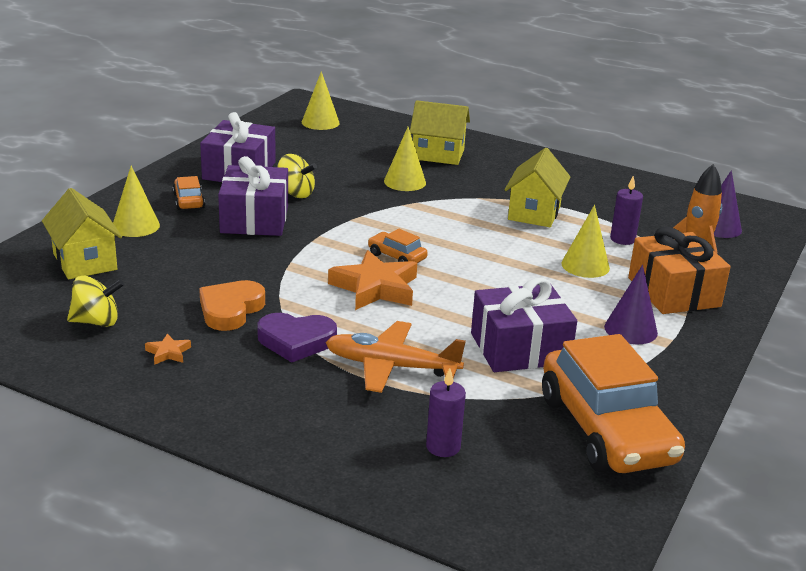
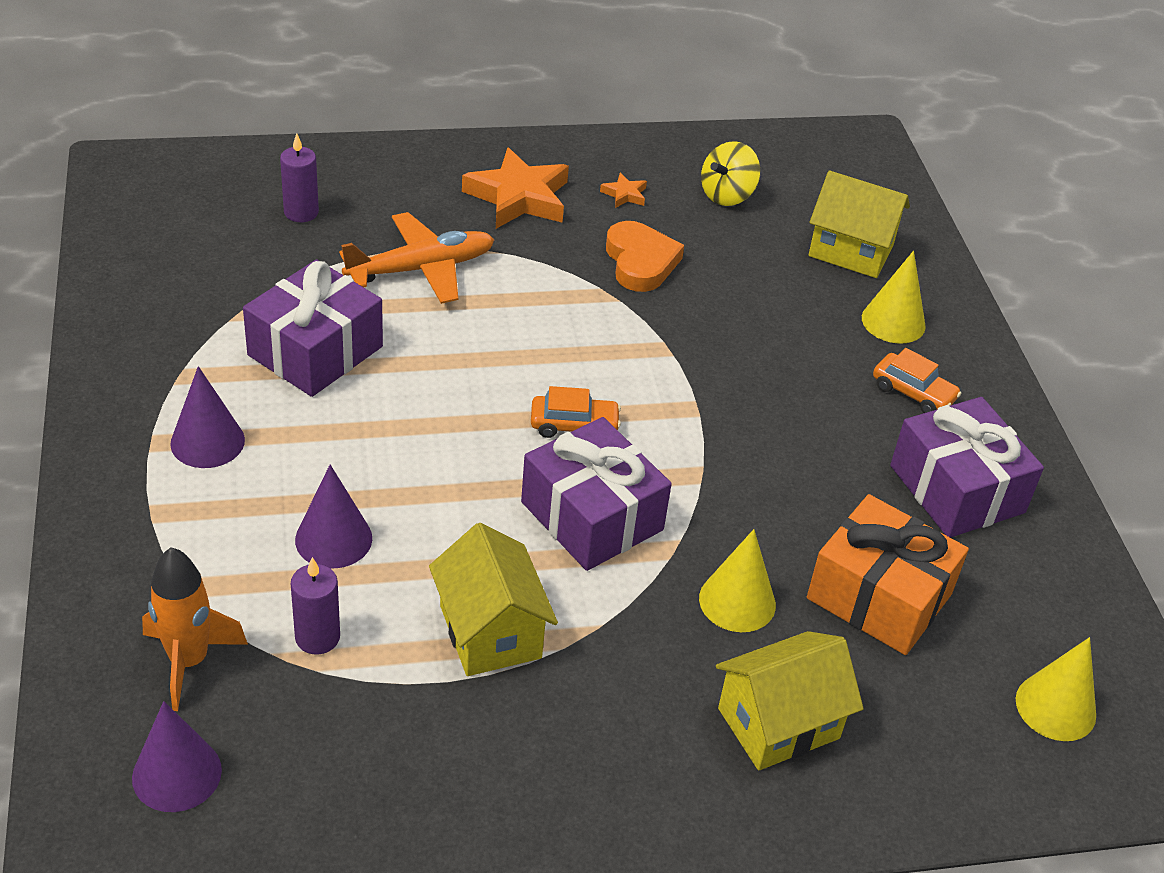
camera: 140 degrees right, 15 degrees up
purple gift [218,156,288,236] -> purple gift moved to [521,417,672,571]
purple heart [257,313,337,363] -> none
yellow spinning top [277,154,317,198] -> none
orange star [328,250,417,310] -> orange star moved to [462,147,569,229]
orange car [542,334,685,473] -> none
yellow cone [561,205,610,278] -> purple cone [295,464,372,569]
orange gift [628,227,731,314] -> orange gift moved to [807,494,969,655]

